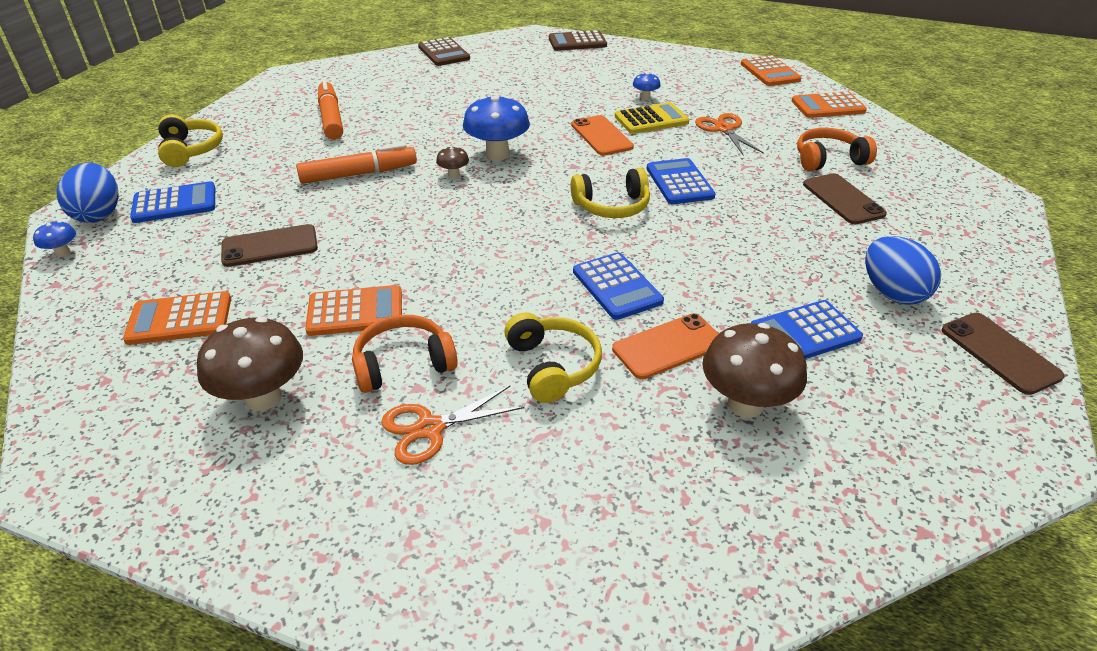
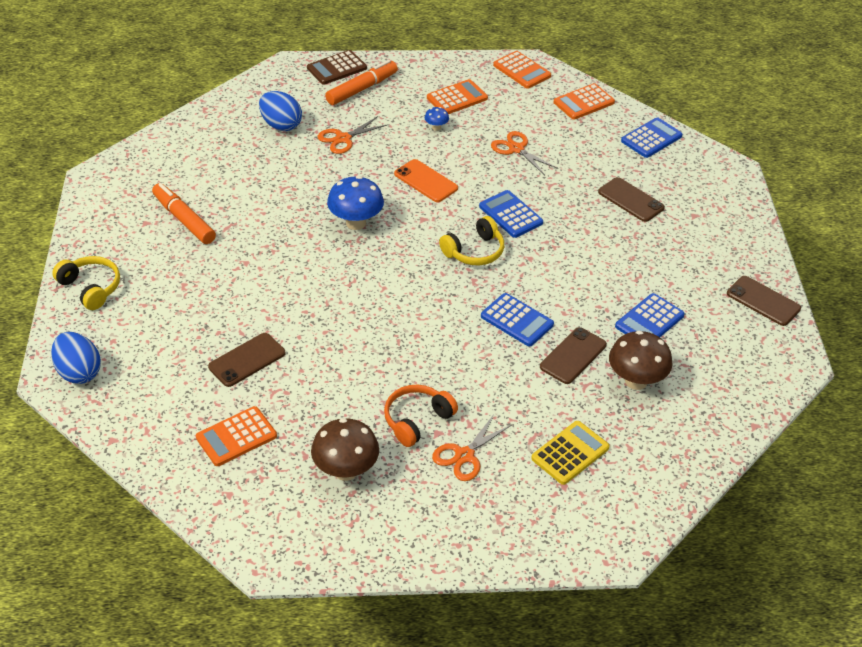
camera: 25 degrees left, 5 degrees up
blue mushroom [33,221,76,257] -> none
blue calculator [130,181,215,223] -> blue calculator moved to [621,117,683,158]
orange marker [296,144,417,184] -> orange marker moved to [325,60,398,105]
orange calculator [305,285,402,336] -> orange calculator moved to [427,79,488,114]
brown calculator [418,37,470,66] -> none
brown mushroom [436,146,469,178] -> none
yellow headphones [504,312,602,403] -> none
orange phone [612,313,719,379] -> brown phone [540,327,607,384]
yellow calculator [615,102,689,134] -> yellow calculator moved to [531,421,610,485]
orange headphones [797,128,877,171] -> none
blue egg [865,236,941,305] -> blue egg moved to [259,91,302,131]
none -> orange scissors [317,116,389,154]

